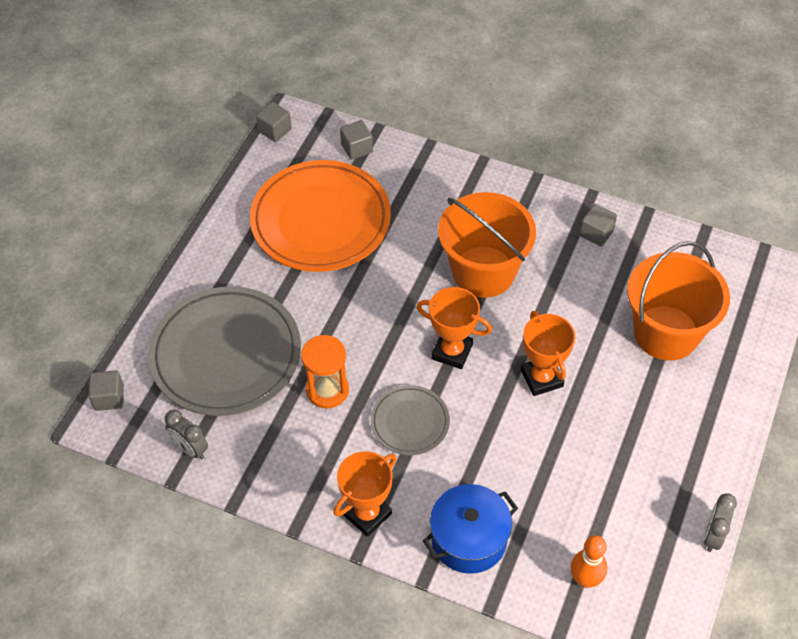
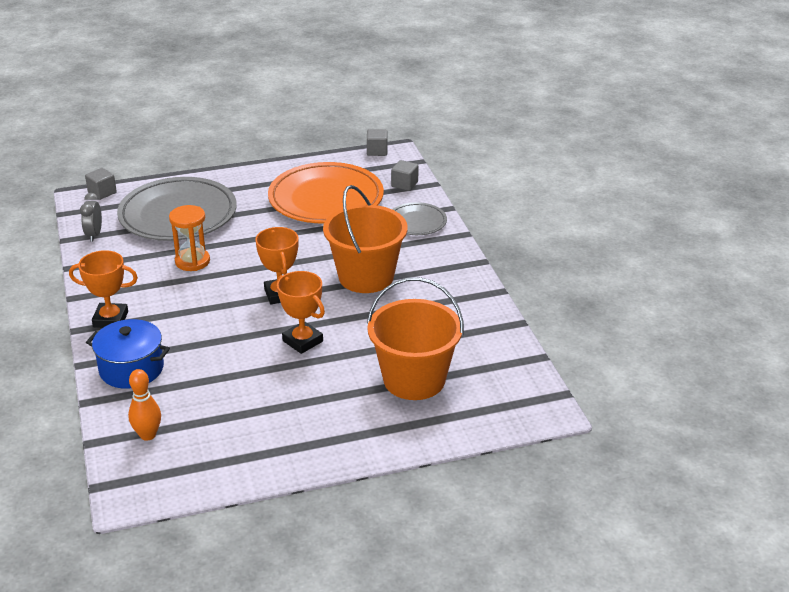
camera: 50 degrees right, 20 degrees down
grey plate [371,385,450,455] -> grey plate moved to [392,202,447,235]
orange trophy [521,311,575,396] -> orange trophy turned 75 degrees counterclockwise [277,271,325,354]
grey cube [579,204,617,247] -> none
grey clock [704,493,737,552] -> none

